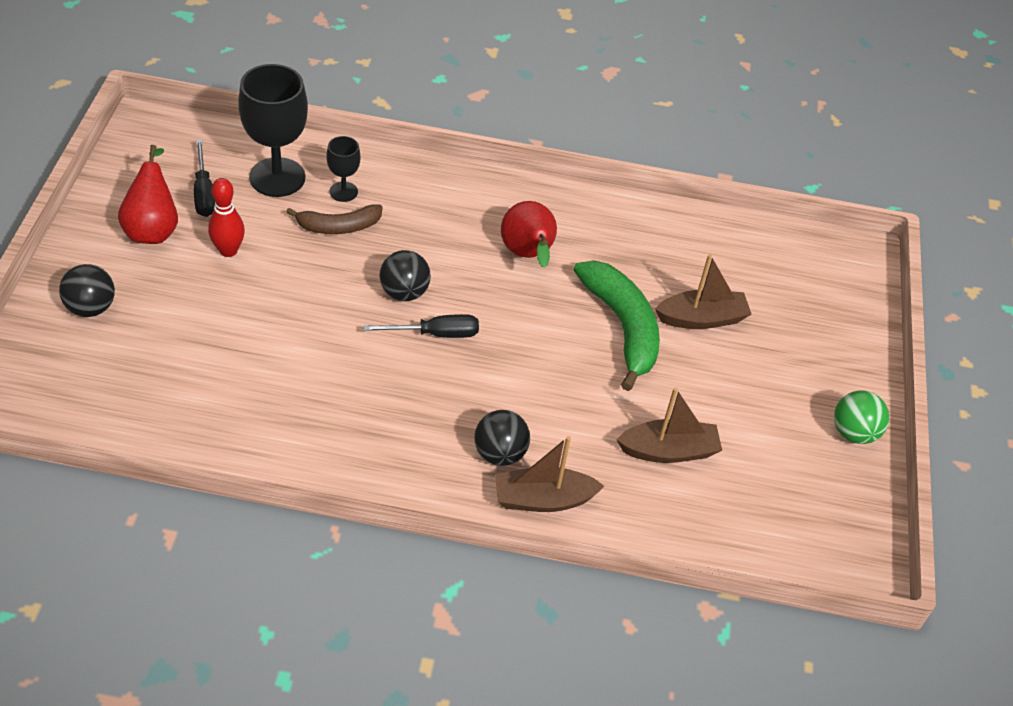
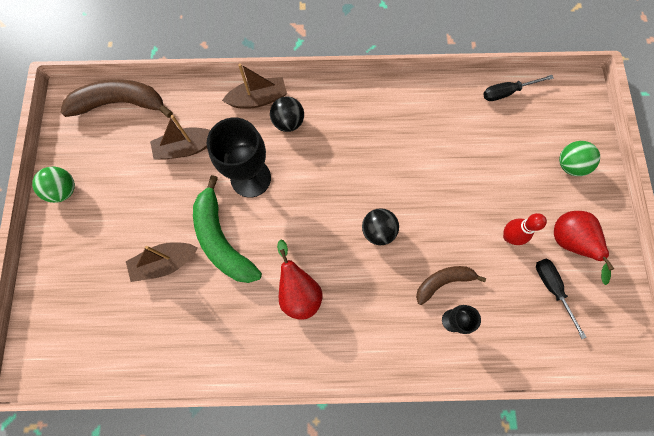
camera: 175 degrees right, 25 degrees up
black ball [59,264,115,317] -> green ball [559,141,600,176]
black goblet [238,64,308,197] -> black goblet moved to [207,118,271,198]
black screwdriver [363,314,479,338] -> black screwdriver moved to [483,75,554,101]
none -> brown banana [60,79,173,118]

